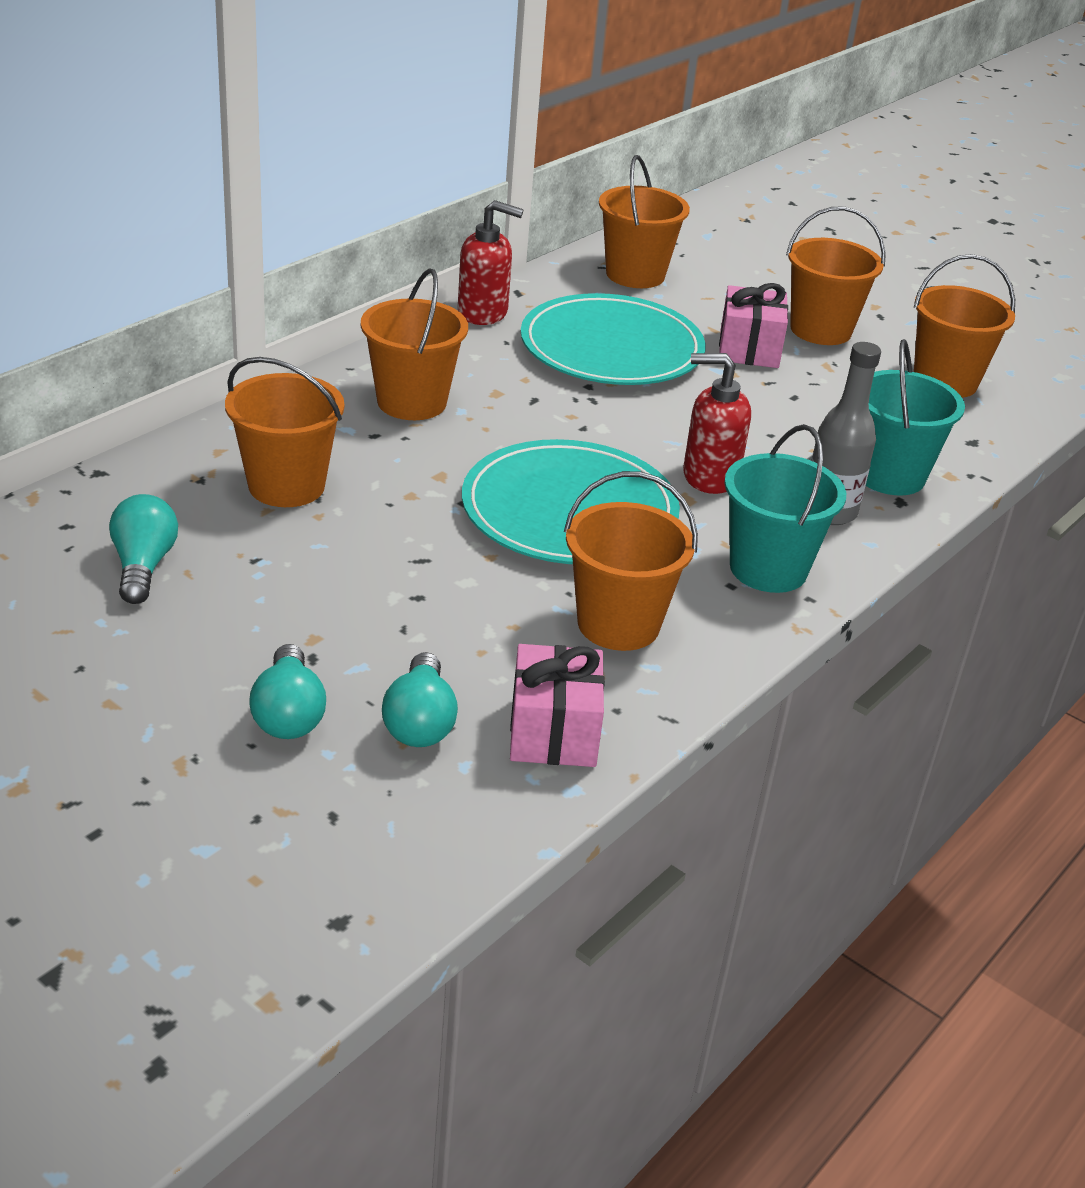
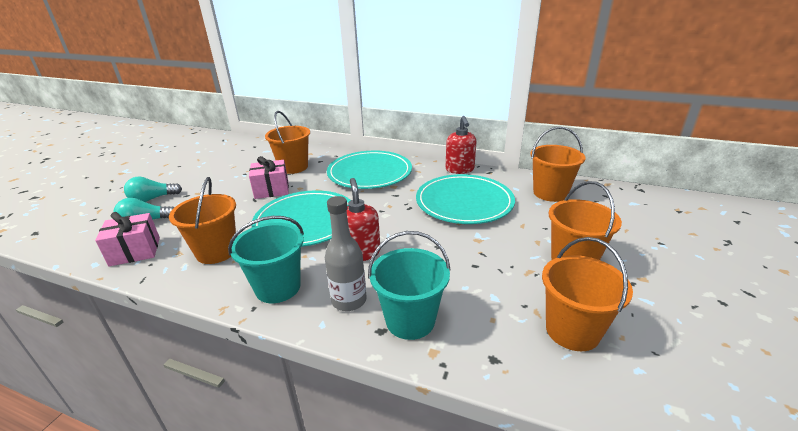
camera: 75 degrees right, 5 degrees down
turquoise light bulb [109,494,178,604] -> none
orange bucket [361,268,468,420] -> turquoise plate [327,151,412,189]
pink gift [719,283,788,368] -> pink gift moved to [249,156,289,199]

